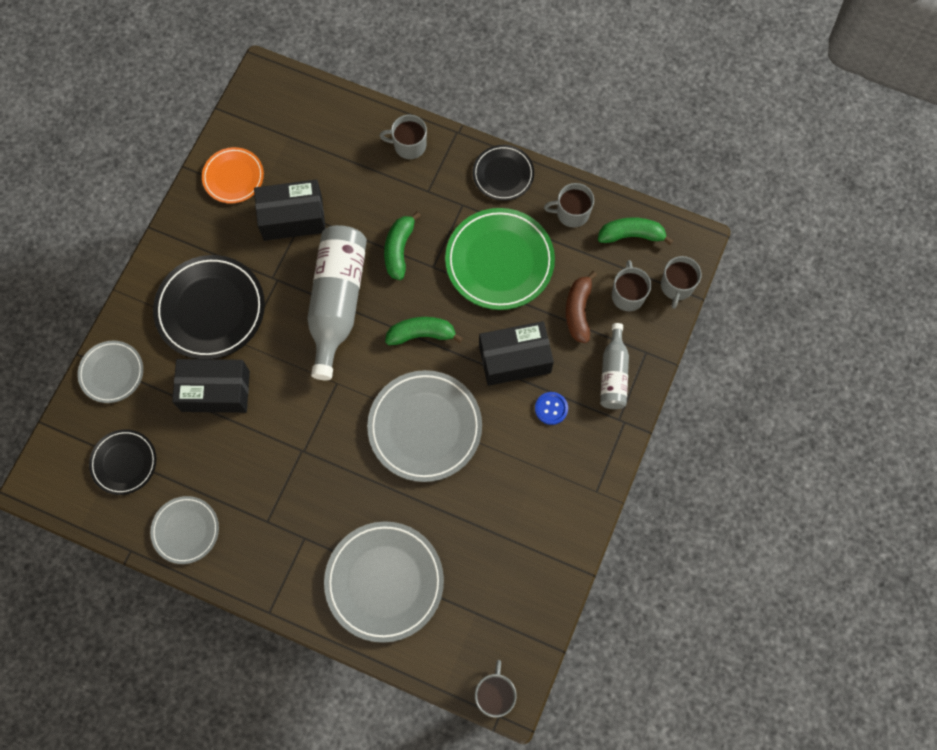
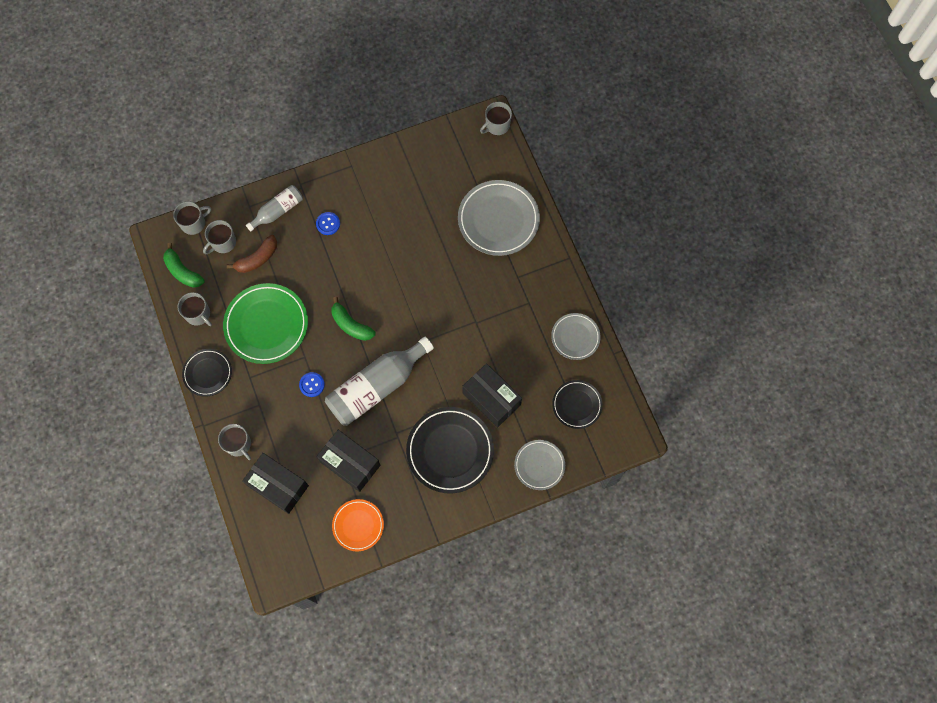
camera: 135 degrees left, 0 degrees up
grey plate [367,370,482,482] -> none
green banana [384,212,421,280] -> blue button [299,372,325,397]
black box [479,321,554,386] -> black box moved to [242,453,309,514]

